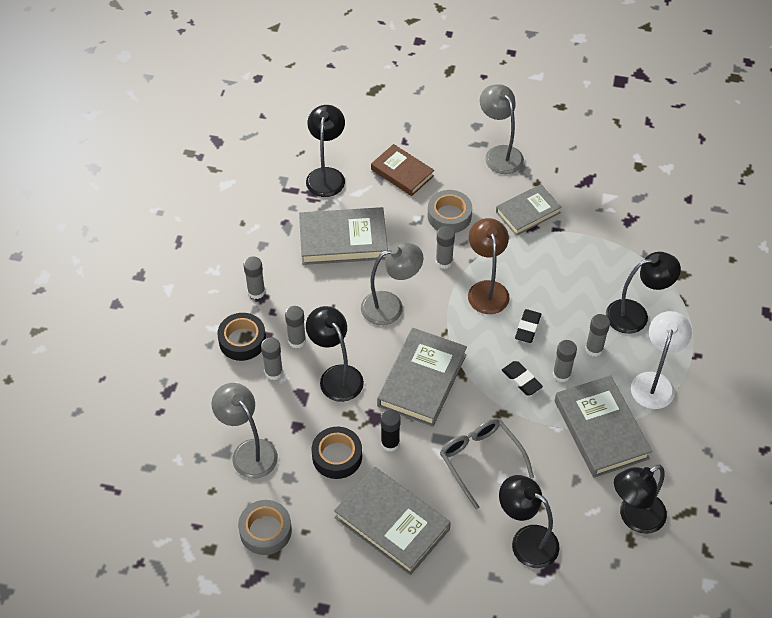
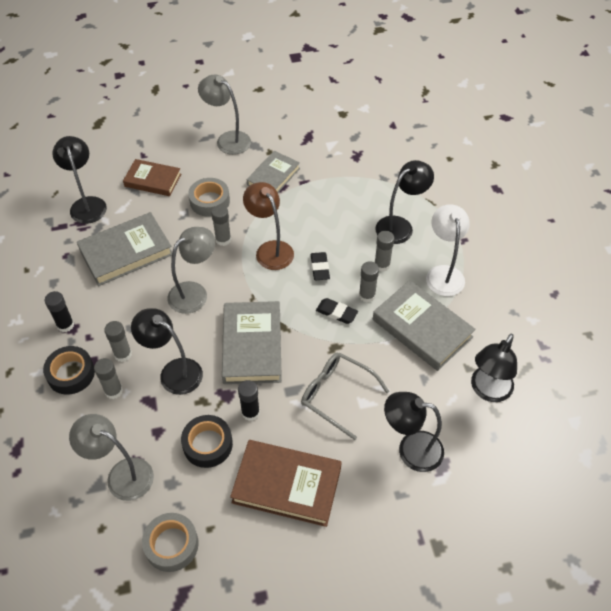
camera: 25 degrees left, 0 degrees up
grey glue stick [244,256,265,299] -> black glue stick [45,291,74,332]
grey book [334,467,451,575] -> brown book [230,440,342,527]

